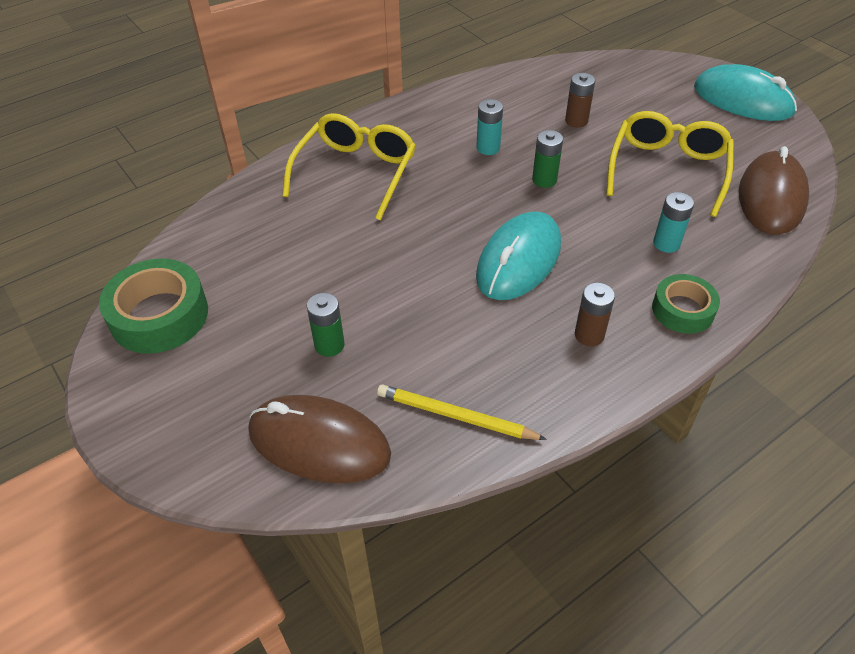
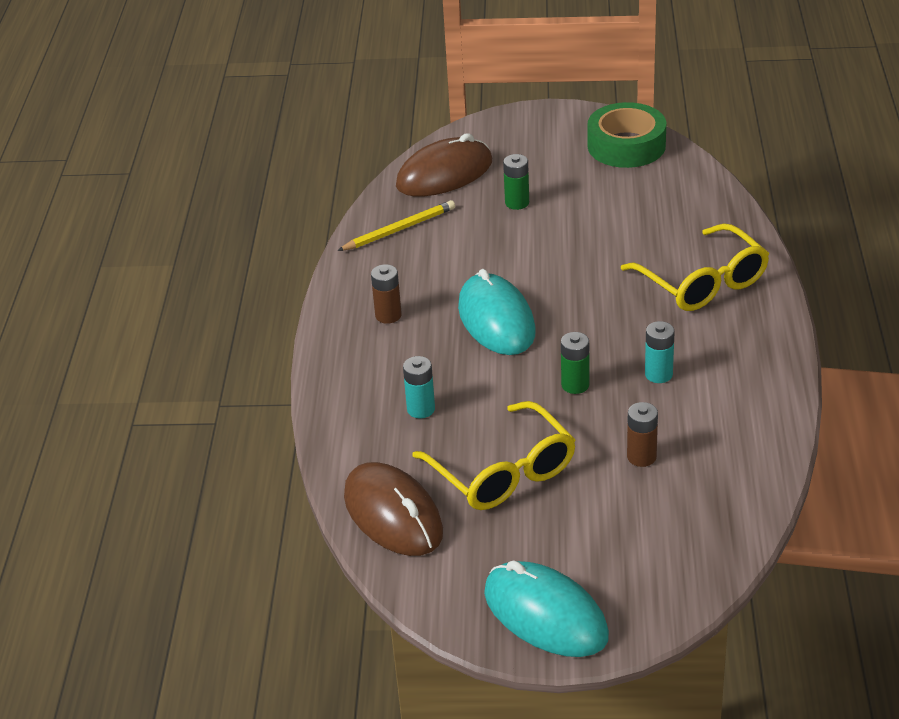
camera: 130 degrees right, 10 degrees down
green tape [652,274,720,334] -> none
turquoise mouse [694,64,797,121] -> turquoise mouse turned 60 degrees clockwise [484,560,609,657]

